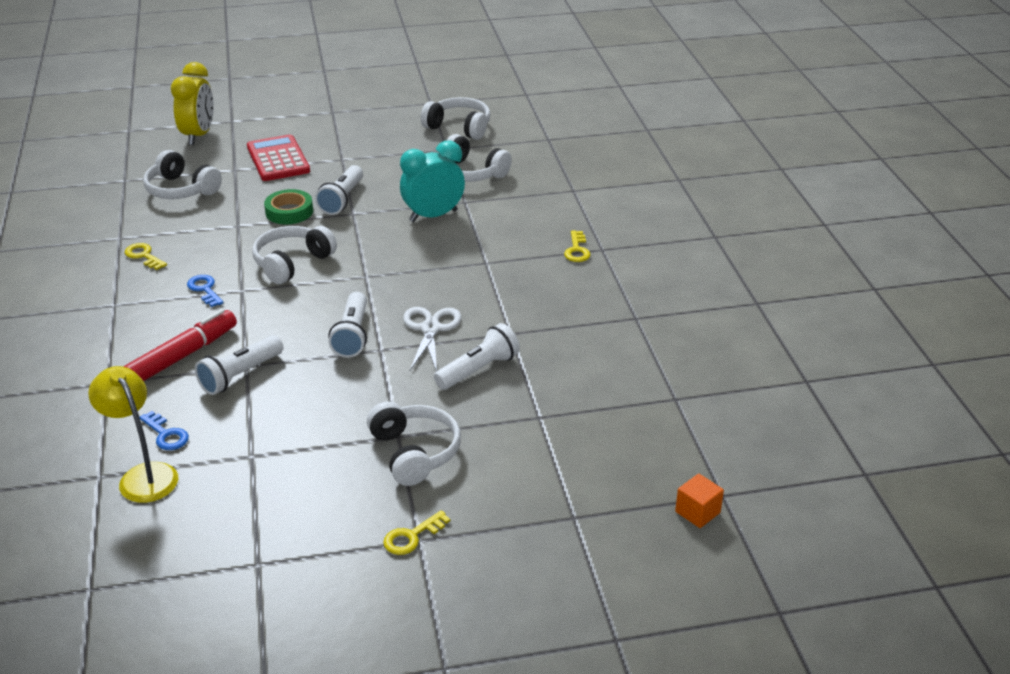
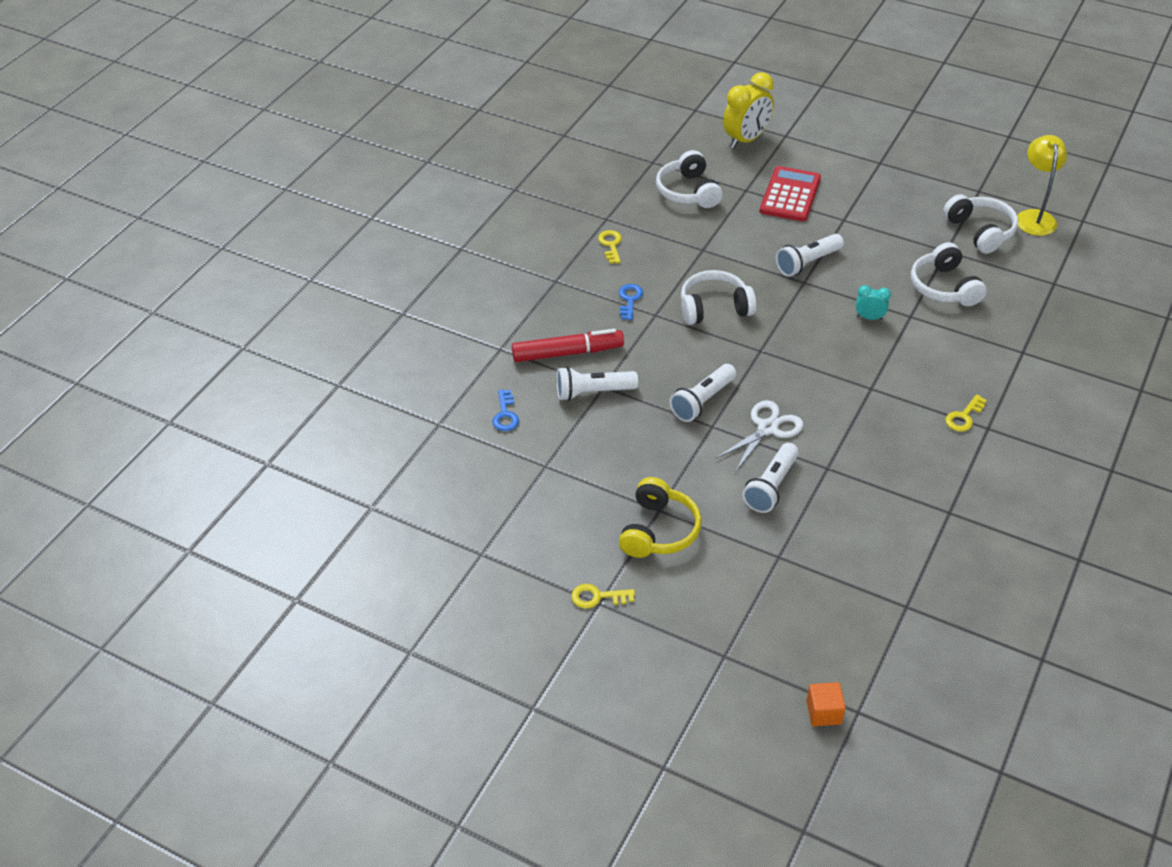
camera: 40 degrees right, 10 degrees up
yellow lamp [88,366,178,503] -> yellow lamp moved to [1017,135,1067,236]
green tape [264,189,313,224] -> none
white headphones [367,401,461,486] -> yellow headphones [619,477,702,558]
turquoise clock [400,141,465,222] -> turquoise clock [856,285,891,320], size x0.50
white flashlight [434,323,520,390] -> white flashlight turned 120 degrees clockwise [742,443,799,513]

